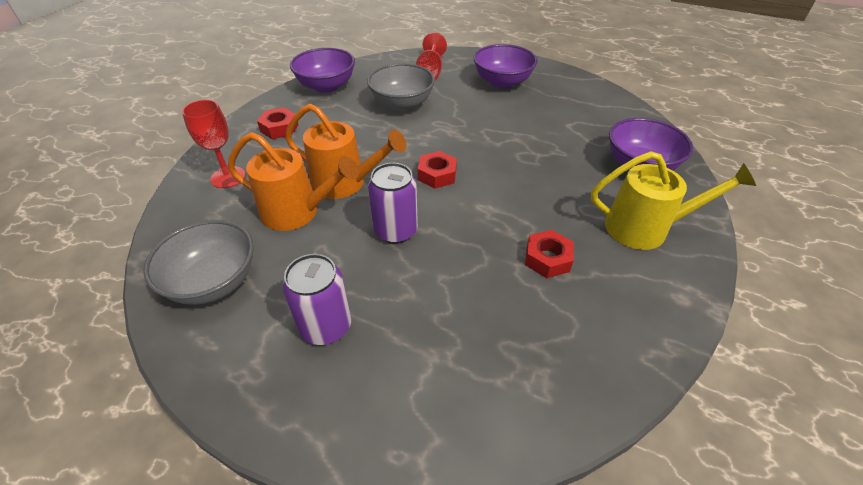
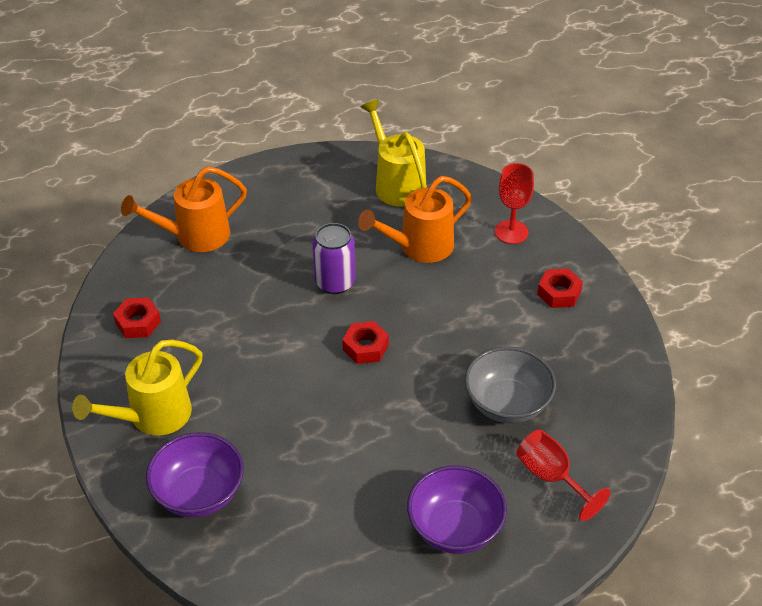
camera: 135 degrees right, 0 degrees up
grey bowl [143,220,254,305] -> yellow watering can [361,99,427,207]
purple can [283,254,351,345] -> none
orange watering can [285,104,407,199] -> orange watering can moved to [121,166,247,252]
purple bowl [290,48,355,93] -> none
red nut [525,230,574,278] -> red nut moved to [113,298,161,338]

